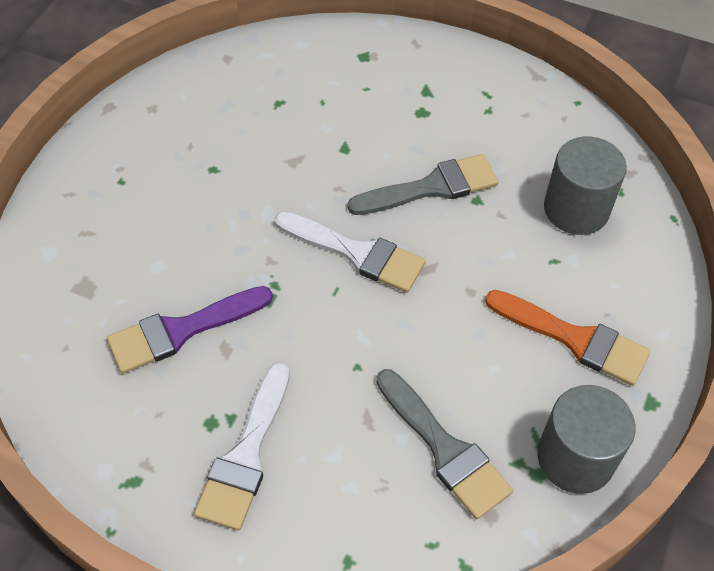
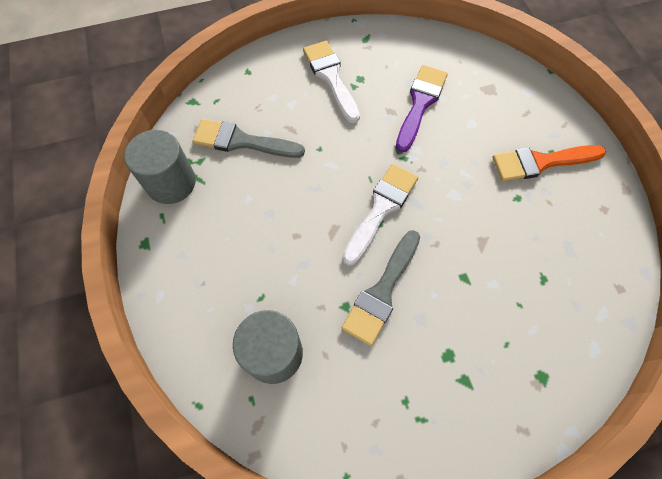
camera: 140 degrees right, 10 degrees up
white brush [275,211,426,293] -> white brush turned 135 degrees clockwise [342,164,418,265]
orange brush [485,290,650,386] -> orange brush moved to [492,145,606,182]

